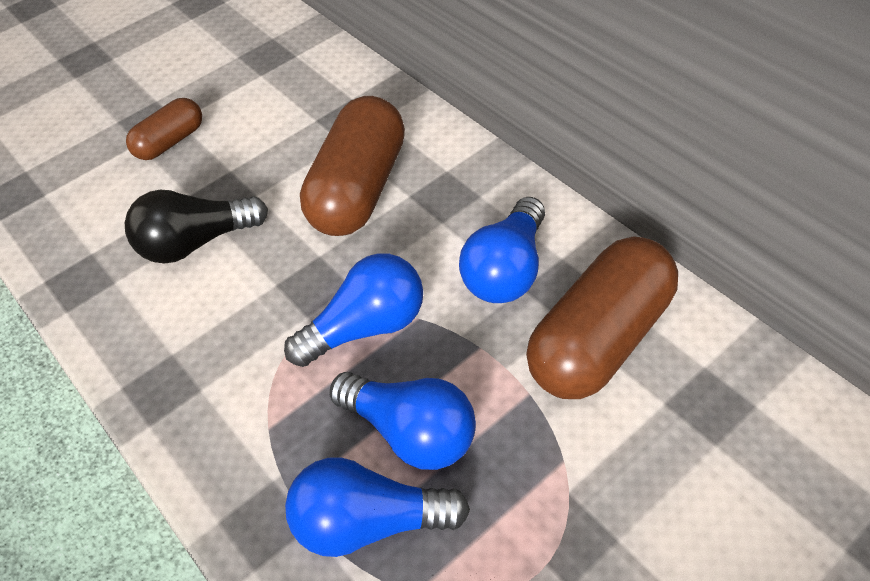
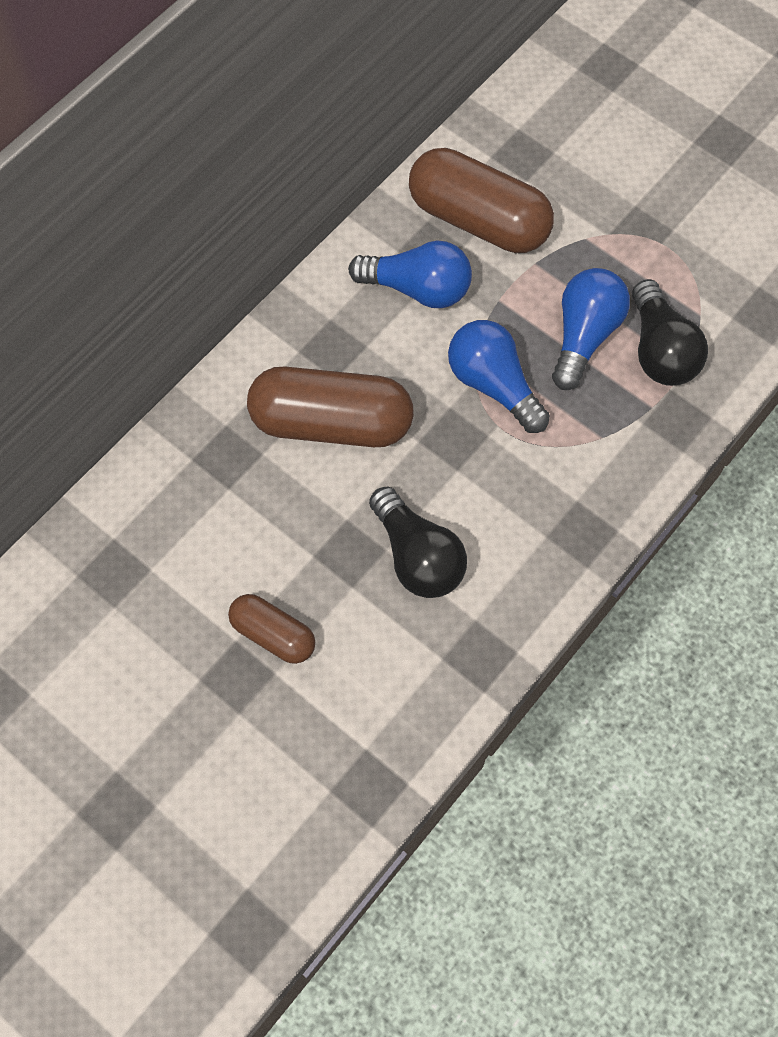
camera: 105 degrees left, 15 degrees up
blue light bulb [285,457,470,557] -> black light bulb [632,279,708,386]

